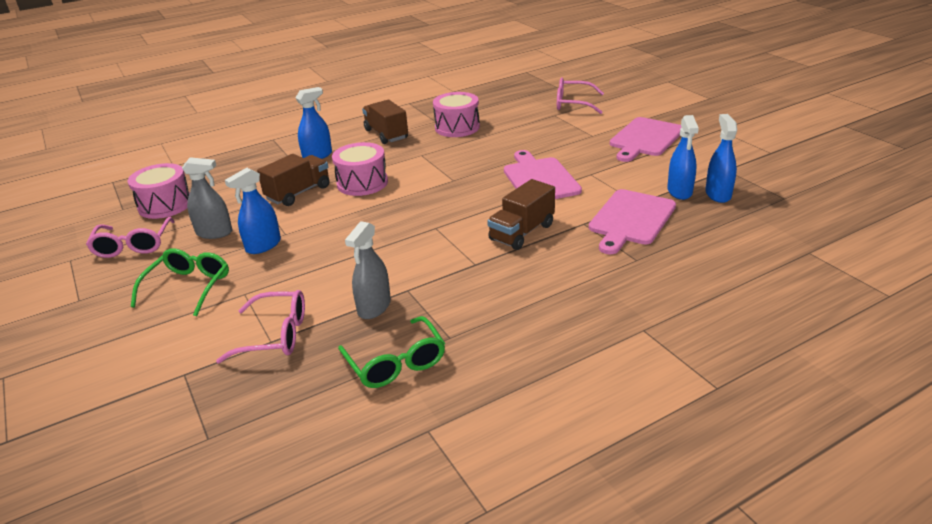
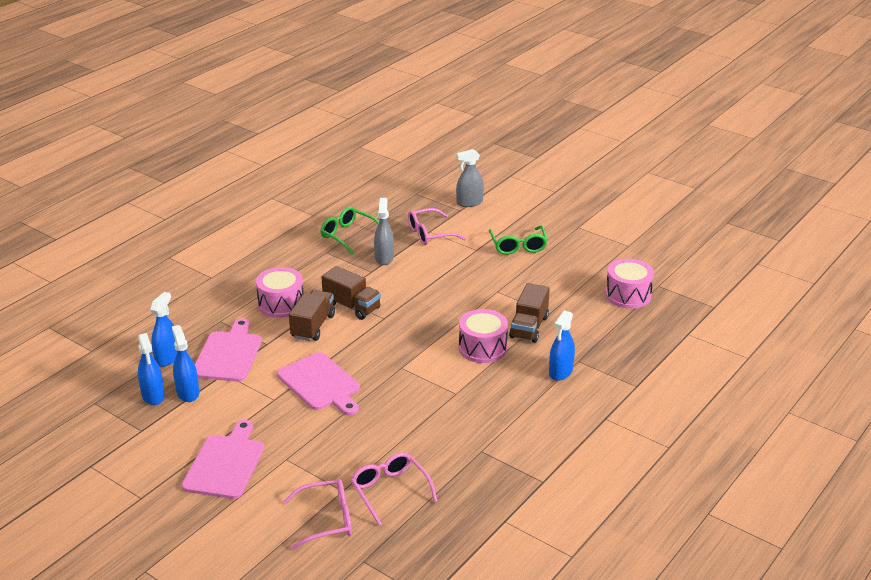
camera: 155 degrees right, 0 degrees up
pink glasses [86,217,175,258] -> pink glasses moved to [351,452,438,525]
grey spray bottle [182,157,232,239] -> grey spray bottle moved to [456,149,484,207]
blue spray bottle [225,168,281,254] -> blue spray bottle moved to [150,292,177,367]
brown truck [362,100,408,144] -> brown truck moved to [321,266,381,320]
pink drum [433,92,480,137] -> pink drum moved to [256,267,304,318]

